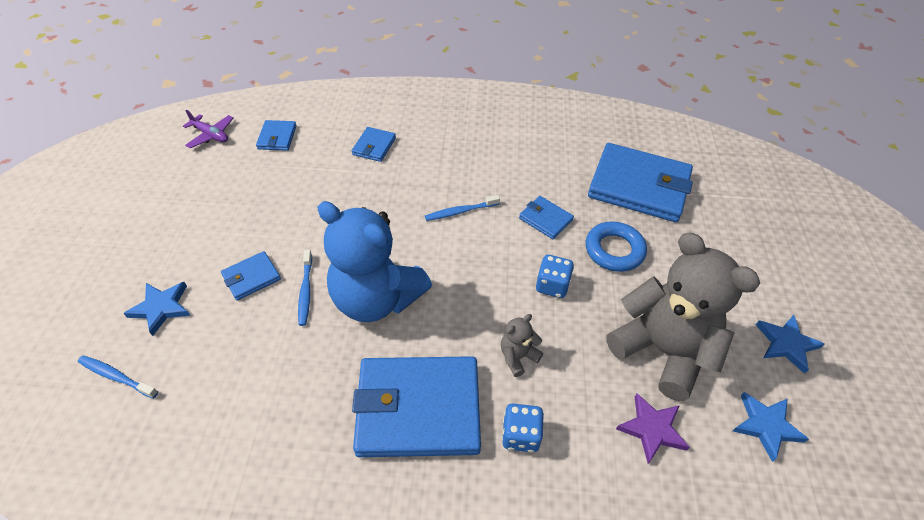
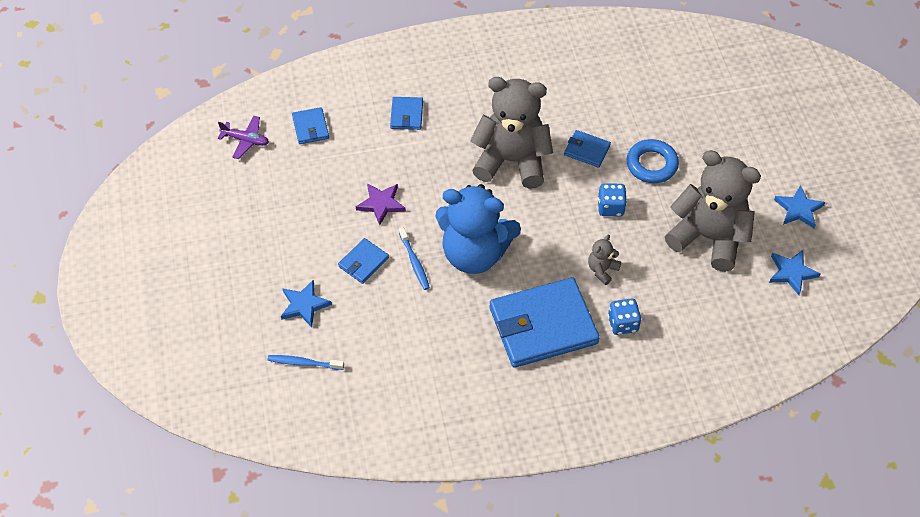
camera: 15 degrees left, 5 degrees up
blue toothbrush [425,195,500,221] -> grey teddy bear [470,77,553,189]
blue wallet [588,143,693,222] -> none
purple star [616,393,690,464] -> purple star moved to [356,183,406,225]

